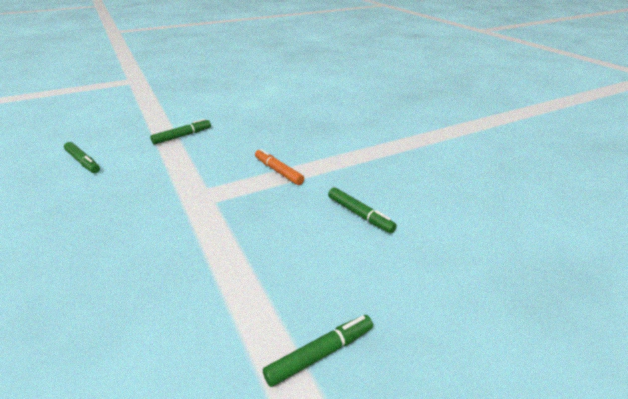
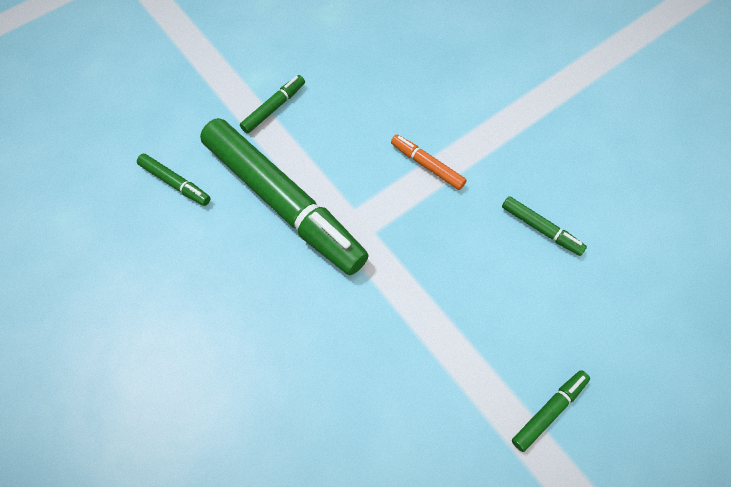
camera: 10 degrees left, 30 degrees up
none -> green marker [200,118,369,275]

